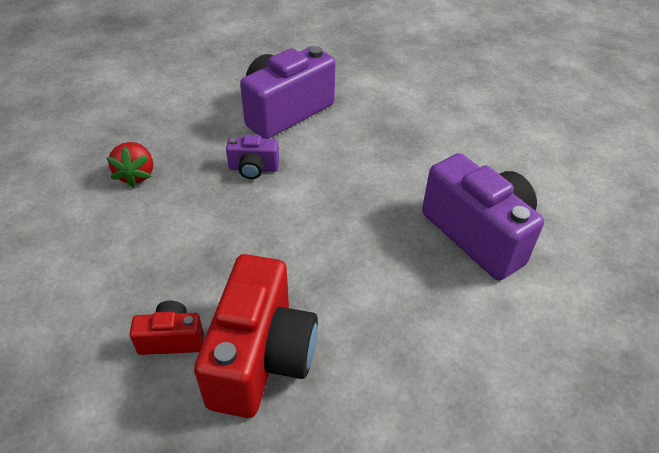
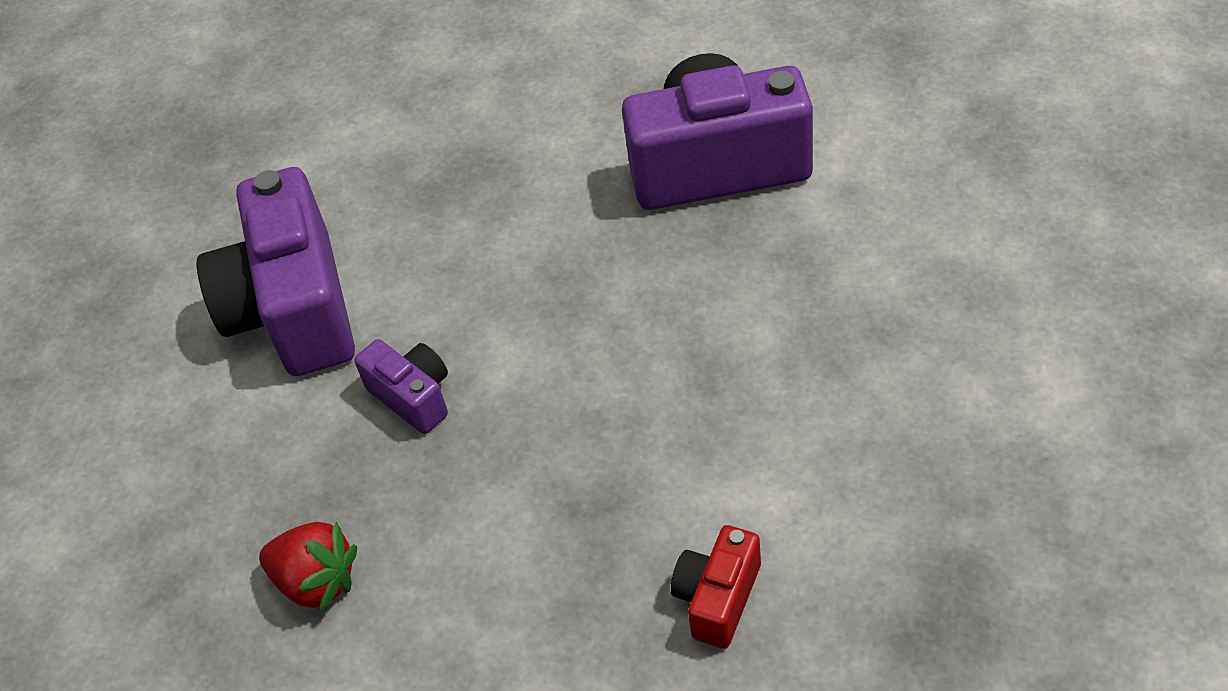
camera: 55 degrees left, 5 degrees up
red camera [194,254,318,418] -> none
purple camera [226,135,279,179] -> purple camera turned 75 degrees counterclockwise [354,339,448,434]

